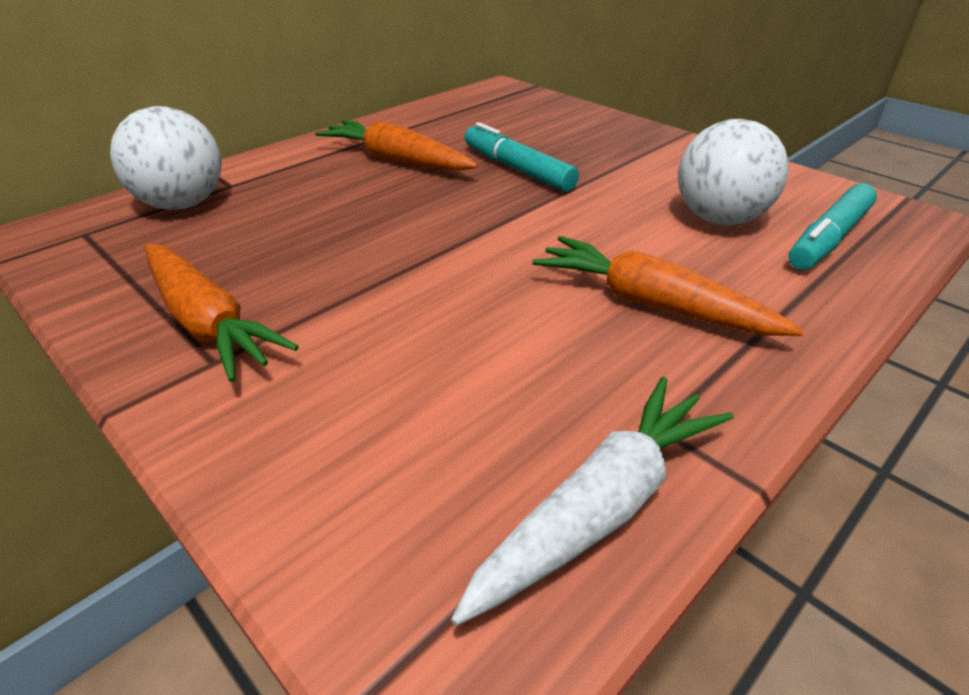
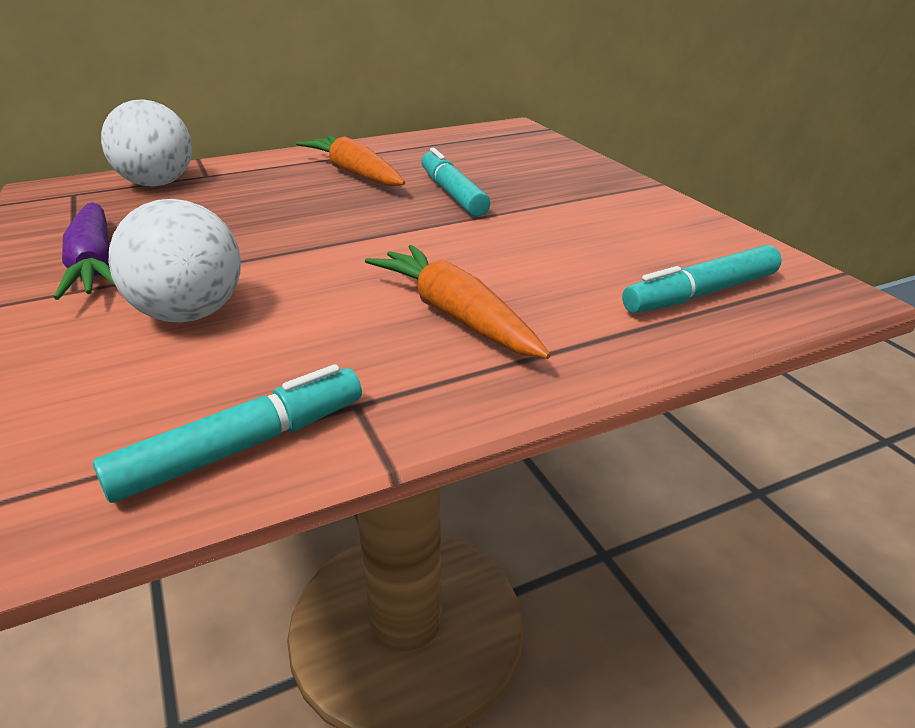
camera: 20 degrees right, 5 degrees down
orange carrot [145,244,299,382] -> purple carrot [54,202,116,300]
white carrot [451,377,734,626] -> turquoise marker [93,364,362,503]
white ball [678,119,788,225] -> white ball moved to [108,199,241,323]

